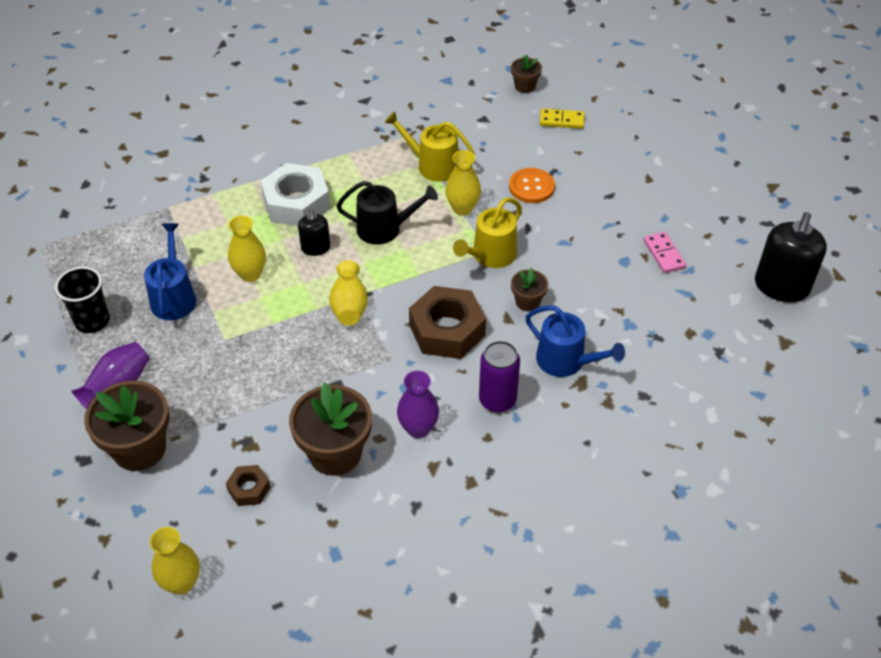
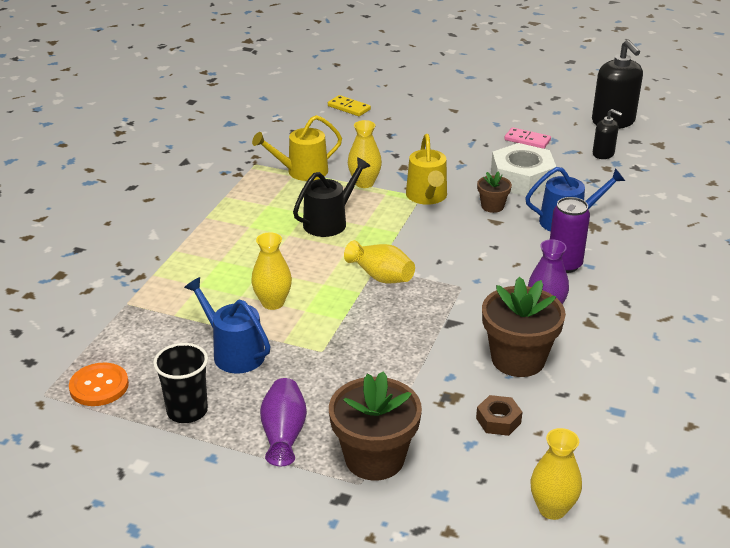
camera: 45 degrees left, 15 degrees down
white nut [260,163,330,226] -> white nut moved to [491,143,556,196]
black soap dispenser [298,209,330,256] -> black soap dispenser moved to [593,109,622,159]
brown nut [409,286,486,359] -> none
orange button [509,168,555,203] -> orange button moved to [69,363,129,406]
brown flower pot [511,54,542,93] -> none
yellow domino [540,109,585,129] -> yellow domino turned 75 degrees clockwise [328,95,371,116]

